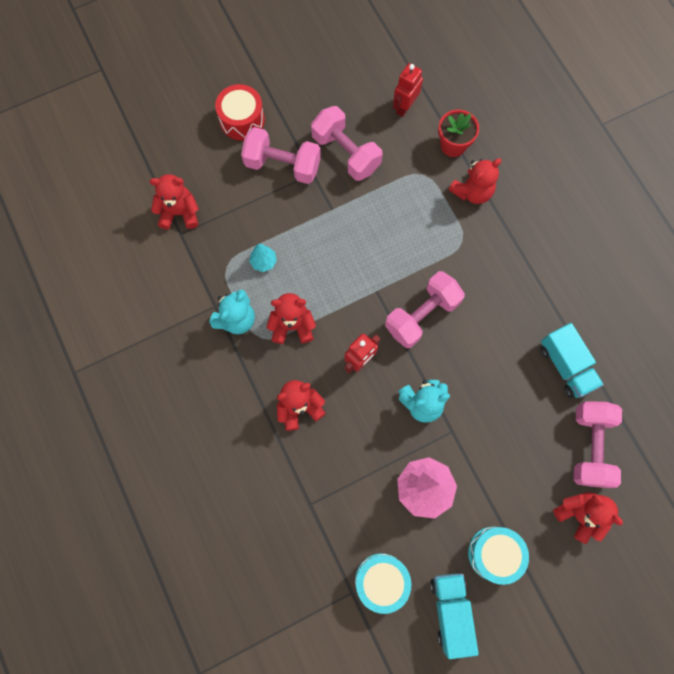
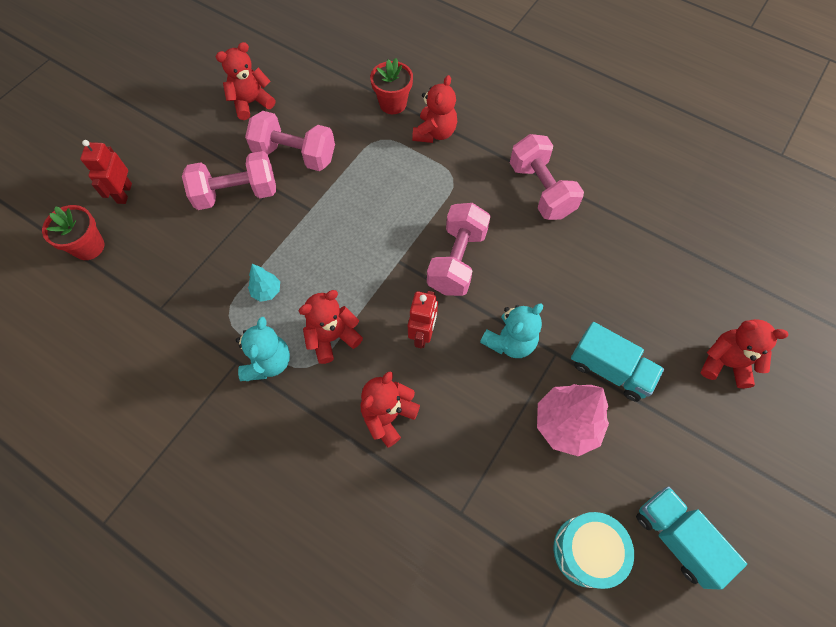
camera: 30 degrees left, 10 degrees down
red teddy bear [150,174,199,229] -> red teddy bear moved to [216,42,275,120]
red drum [215,84,265,141] -> none
red robot [393,63,423,117] -> red robot moved to [80,140,132,204]
turquoise drum [468,527,529,585] -> none
turquoise truck [541,323,604,398] -> turquoise truck moved to [571,322,664,402]
pink dumbbell [574,401,622,488] -> pink dumbbell moved to [510,134,584,220]
none -> red flower pot [42,205,104,260]

